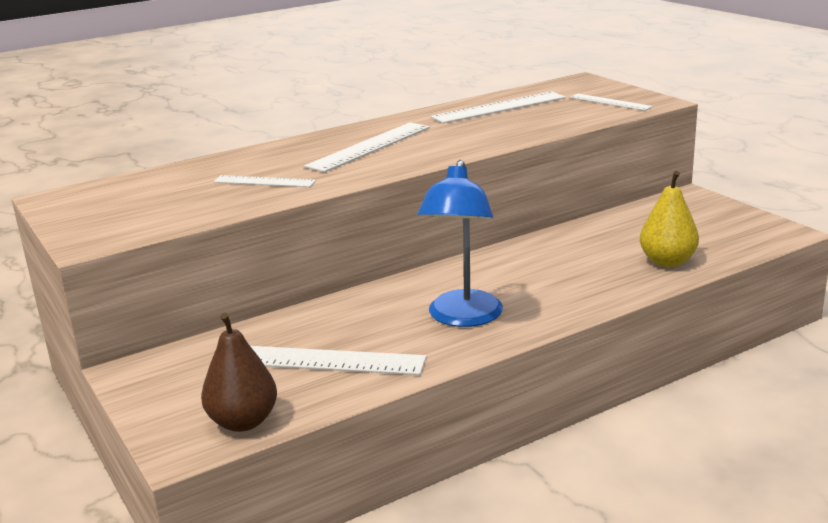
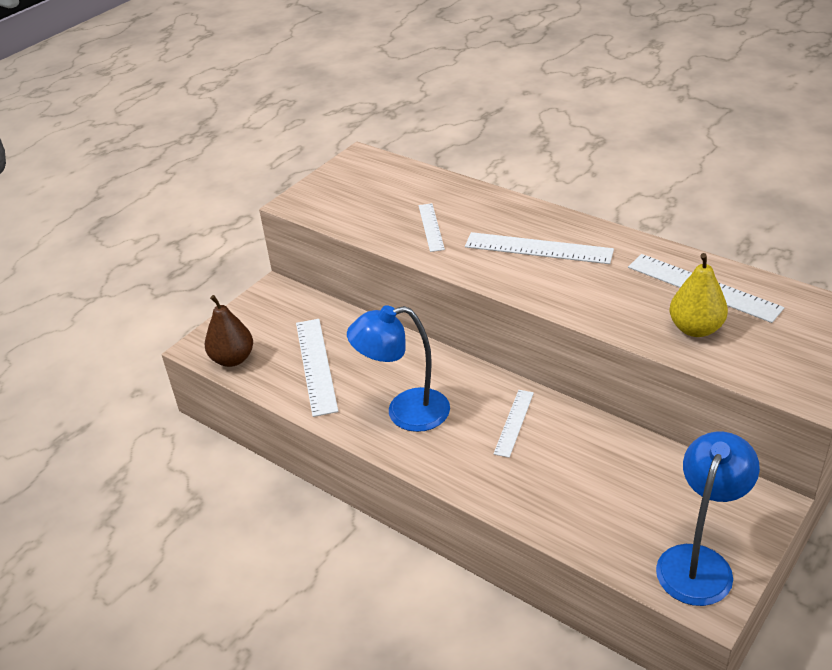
camera: 70 degrees right, 15 degrees up
white ruler [570,94,653,111] -> white ruler moved to [494,390,534,458]
yellow pear [639,171,699,267] -> yellow pear moved to [670,253,728,337]
none -> blue lamp [656,432,760,606]

